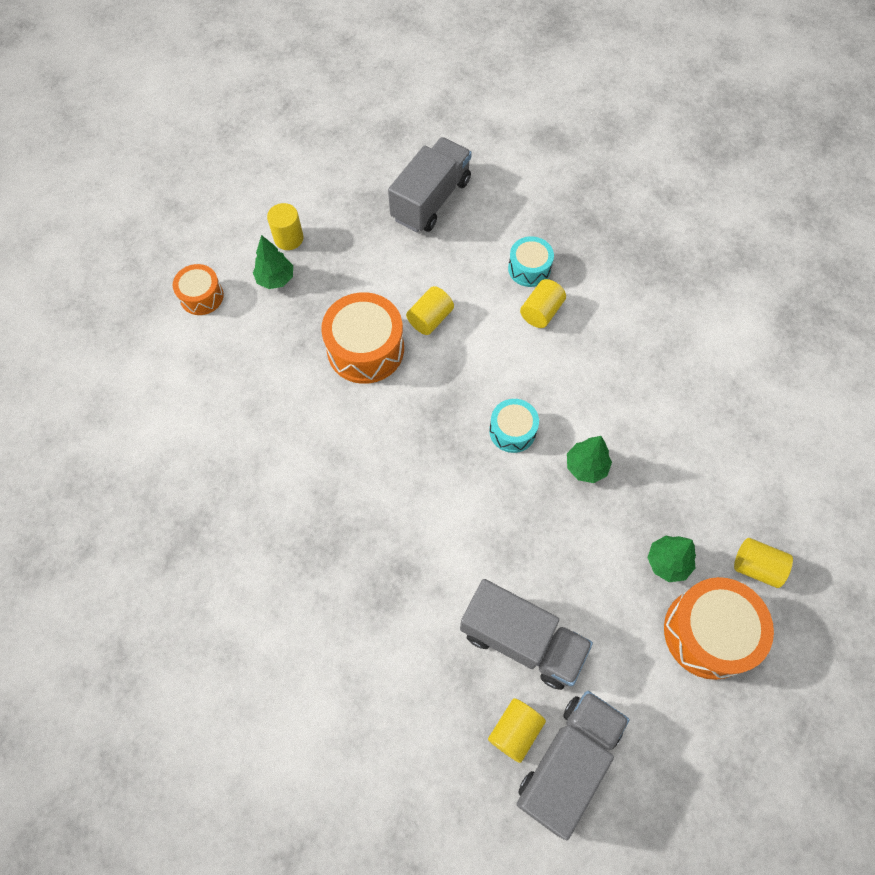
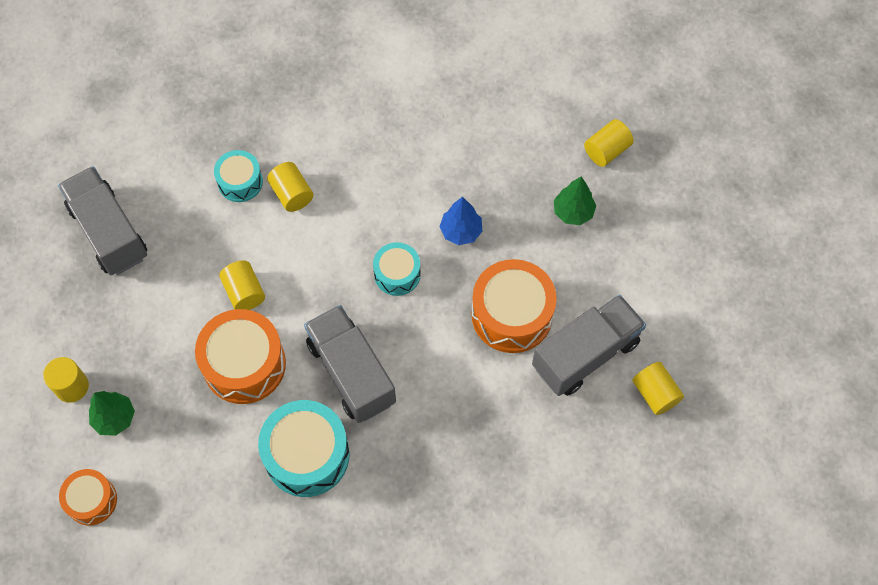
camera: 65 degrees left, 0 degrees up
grey truck [516,691,630,840] -> grey truck moved to [304,305,396,423]
green tree [567,436,612,483] -> blue tree [439,197,483,245]
orange drum [664,577,774,680] -> orange drum moved to [472,259,557,353]
none -> turquoise drum [258,400,350,497]

